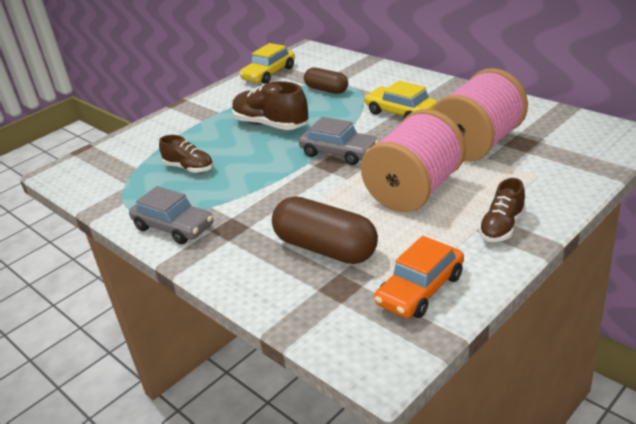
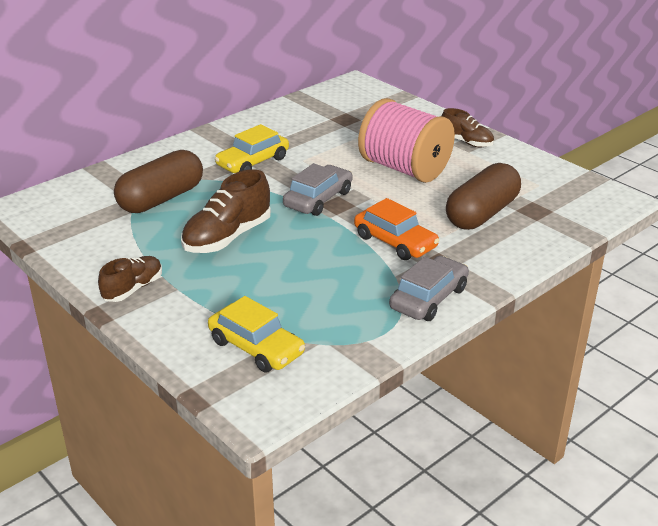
camera: 90 degrees left, 0 degrees up
brown shoe [159,135,213,173] -> brown shoe moved to [98,256,162,302]
yellow car [239,43,295,84] -> yellow car moved to [208,296,305,373]
brown capsule [304,67,348,94] -> brown capsule [114,150,203,213], size x1.61
orange car [374,236,464,318] -> orange car moved to [354,198,440,260]
pink spool [432,68,528,162] -> none

